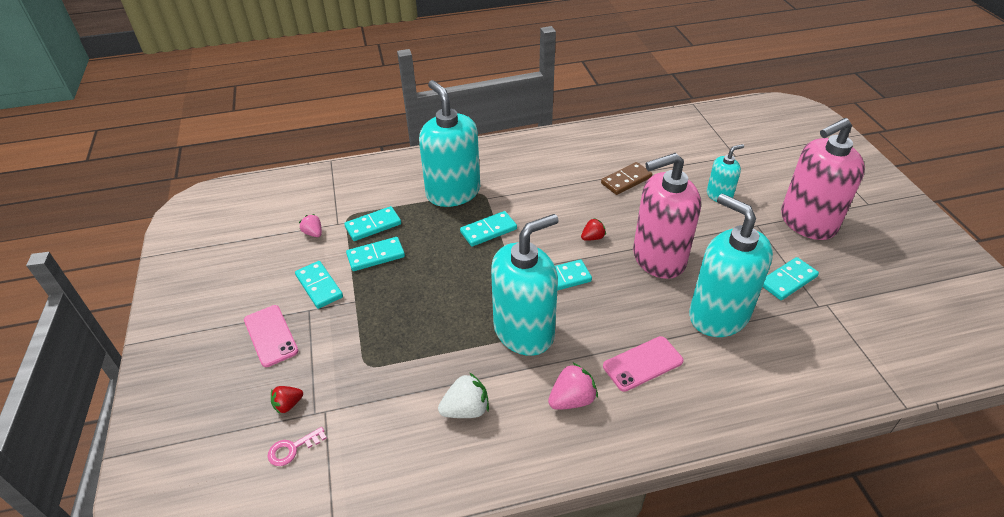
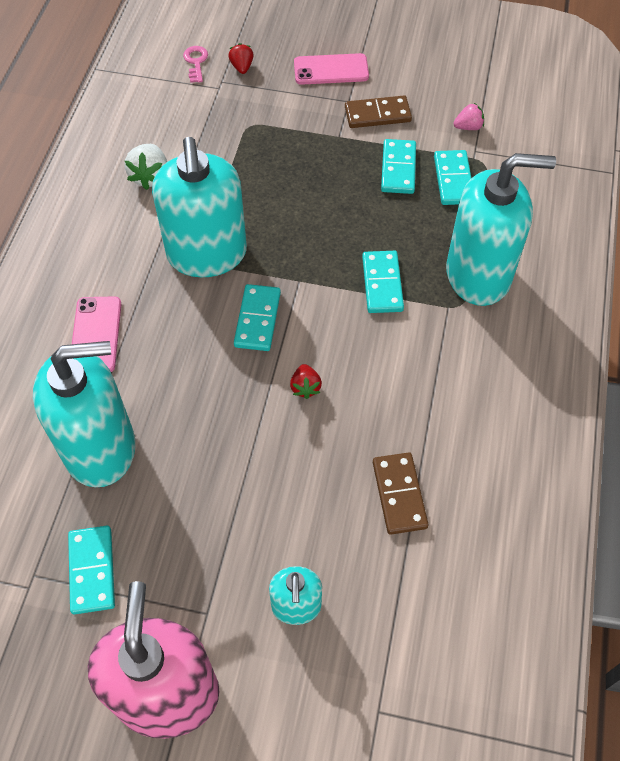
camera: 115 degrees right, 15 degrees up
turquoise domino [295,261,343,309] -> brown domino [345,96,412,128]
pink strawberry [548,362,598,410] -> none
pink soap dispenser [633,153,701,279] -> none

